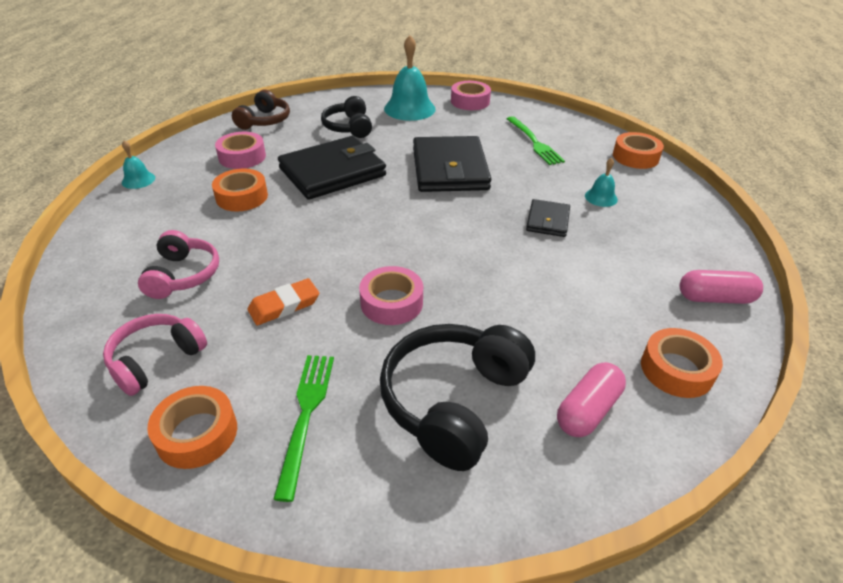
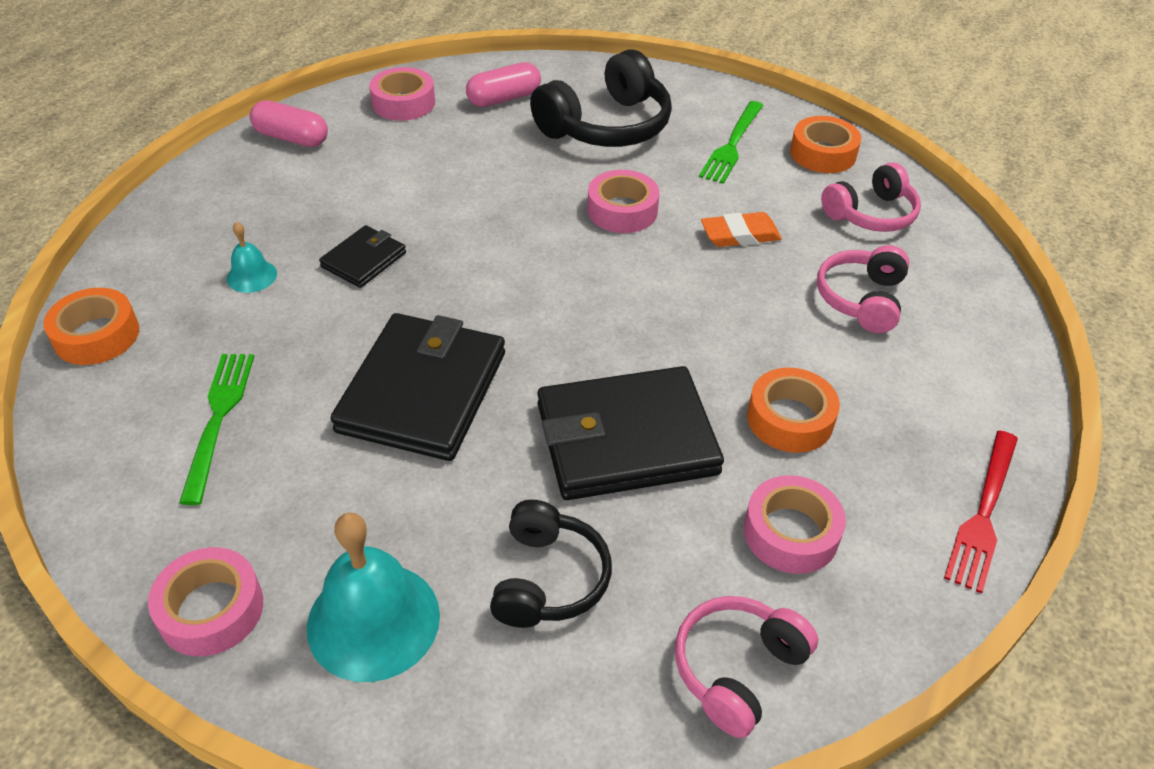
camera: 160 degrees left, 5 degrees up
turquoise bell [122,140,155,189] -> red fork [944,430,1018,594]
brown headphones [232,90,290,130] -> pink headphones [675,596,818,738]
orange tape [641,328,723,398] -> pink tape [369,67,435,121]

